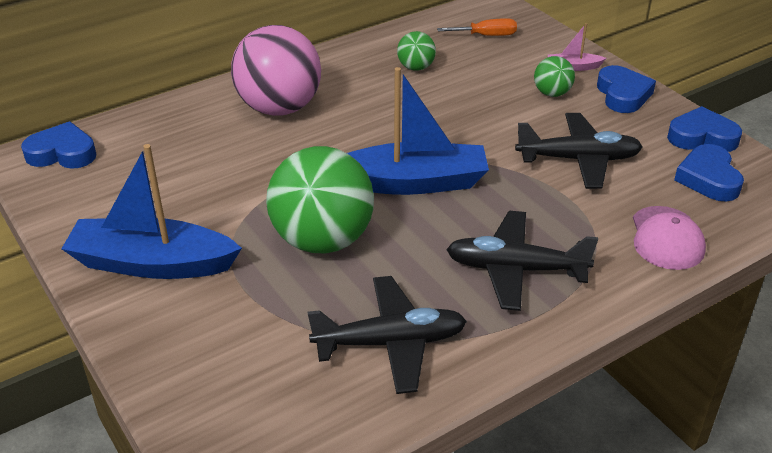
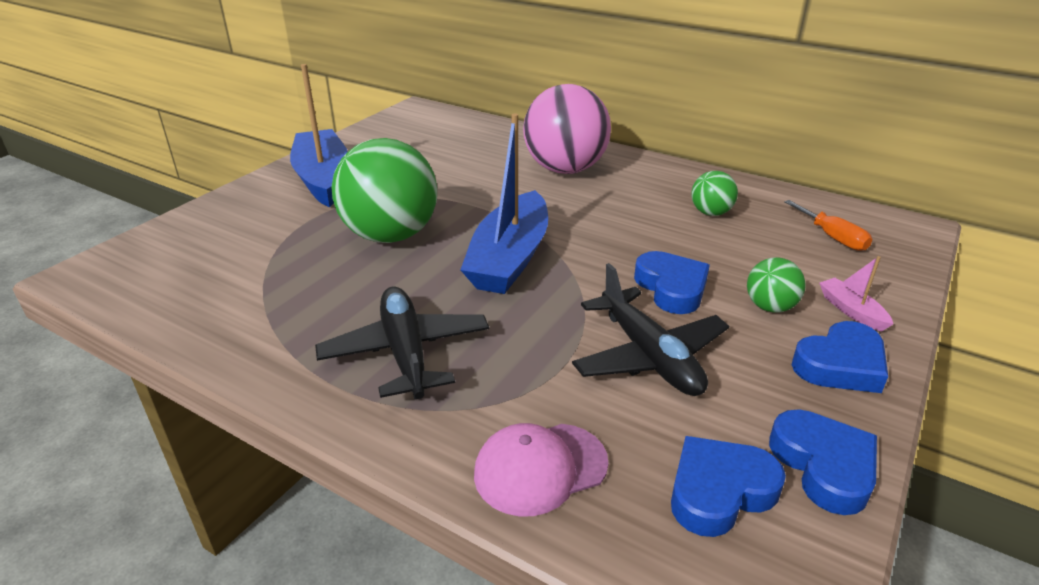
camera: 65 degrees right, 5 degrees down
blue heart [21,121,96,169] -> blue heart moved to [634,251,710,314]
black plane [308,276,467,394] -> none
blue boat [347,67,489,195] -> blue boat turned 45 degrees clockwise [460,114,548,294]

